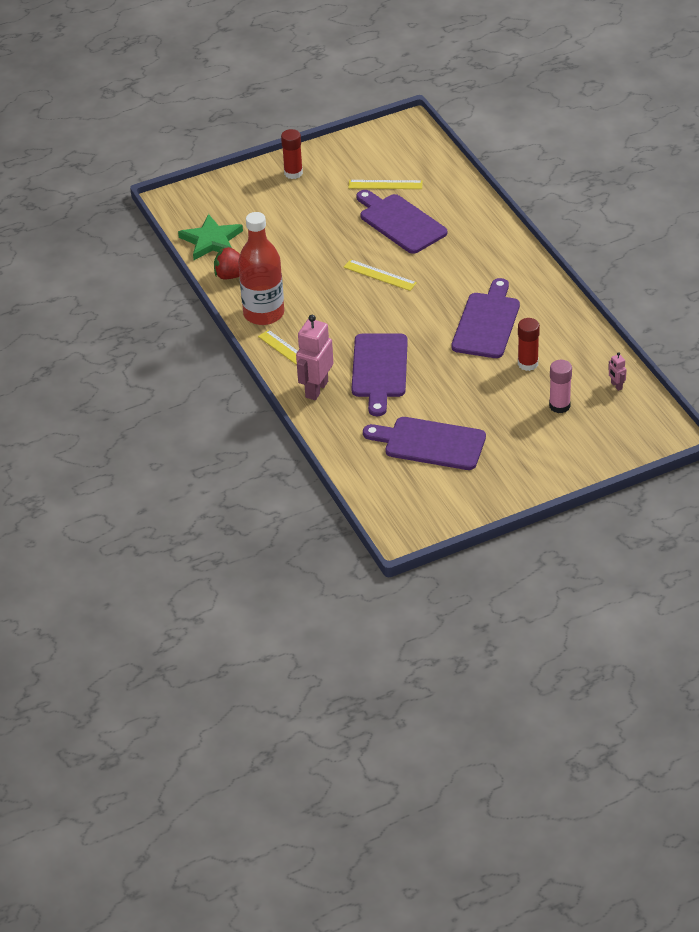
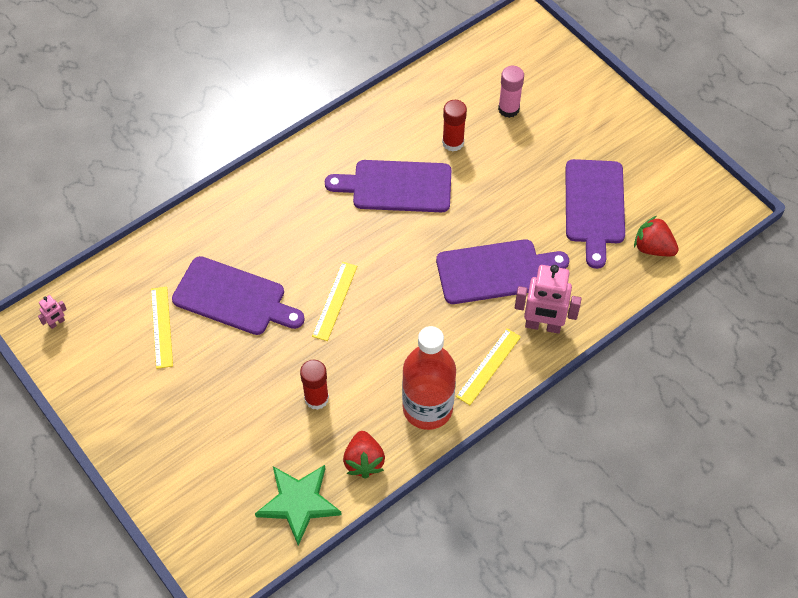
camera: 105 degrees left, 15 degrees up
red glue stick [281,129,303,179] -> red glue stick moved to [300,360,329,410]
purple cutting board [356,190,447,254] -> purple cutting board turned 105 degrees counterclockwise [172,256,305,335]
pink robot [608,352,626,391] -> pink robot moved to [38,295,67,329]
none -> red strawberry [634,216,679,256]

